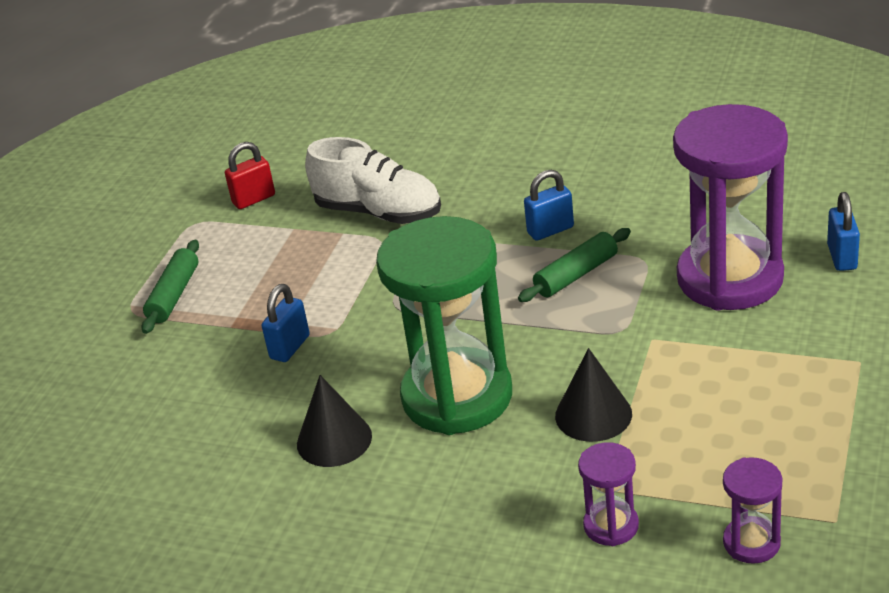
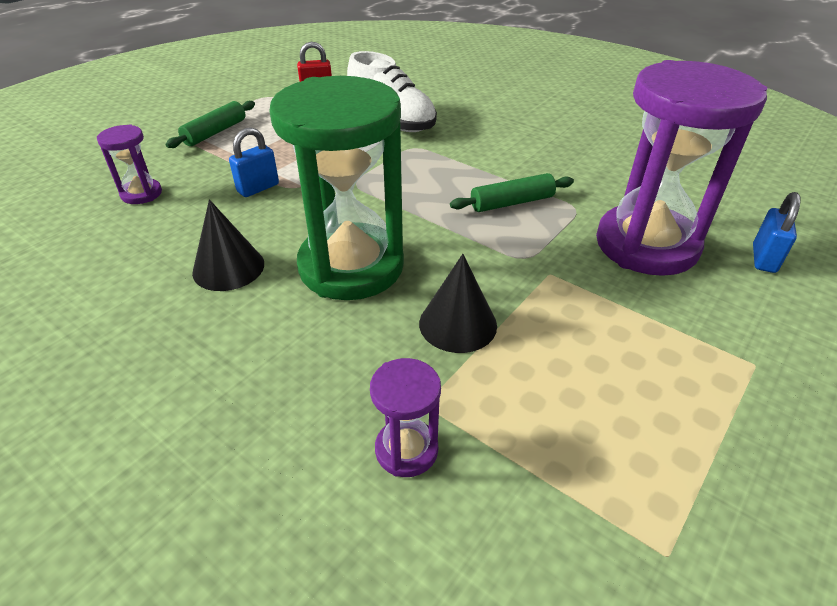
camera: 15 degrees right, 5 degrees up
blue padlock [524,170,574,241] -> none
purple hourglass [723,457,782,564] -> purple hourglass moved to [97,124,162,204]

